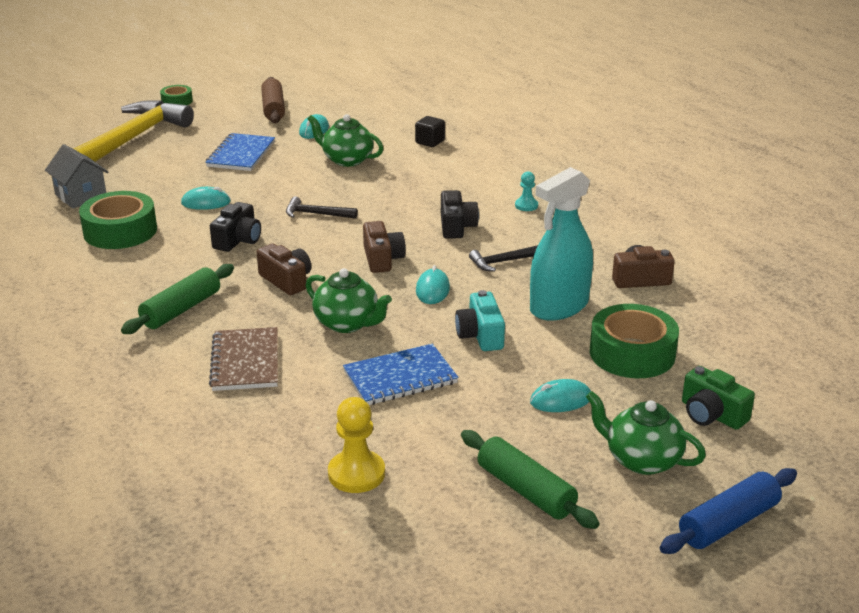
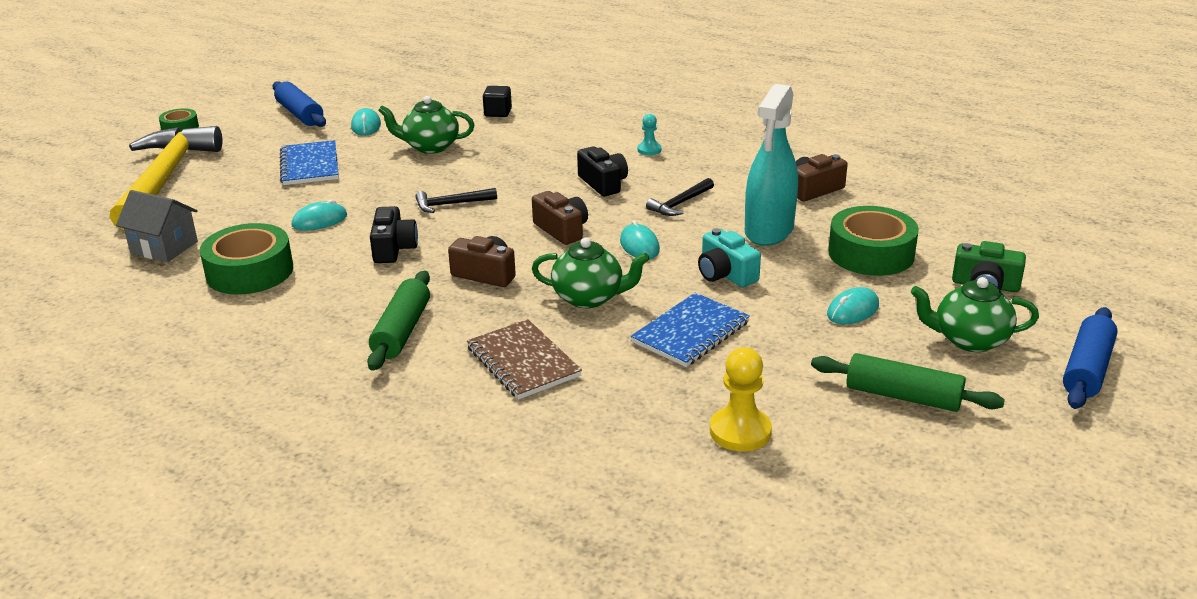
camera: 25 degrees left, 0 degrees up
brown rolling pin [261,77,285,123] -> blue rolling pin [272,81,326,127]

